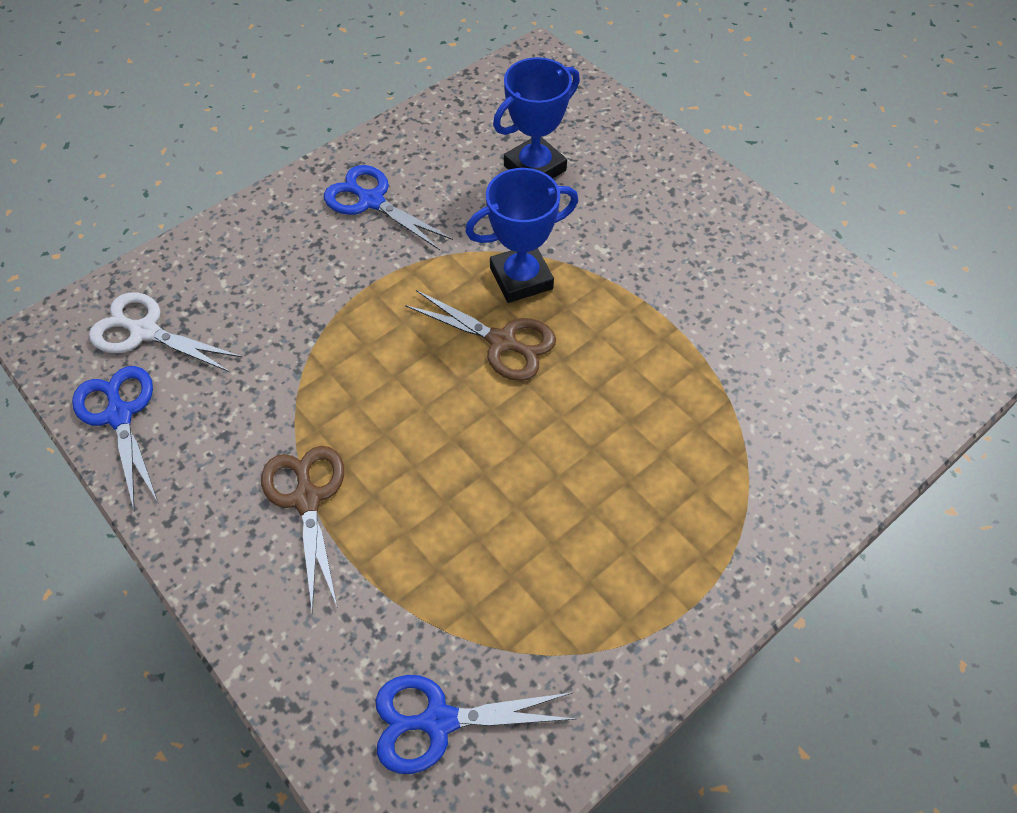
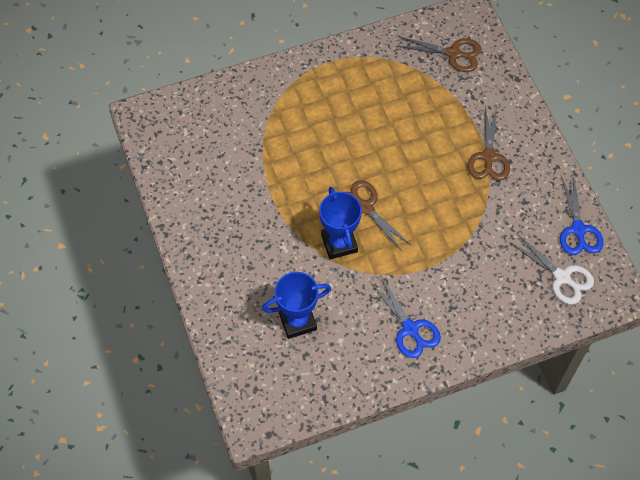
camera: 160 degrees left, 5 degrees up
blue scissors [375,675,575,774] -> brown scissors [397,36,481,72]
blue trophy [465,168,578,303] -> blue trophy turned 75 degrees clockwise [319,187,362,260]

